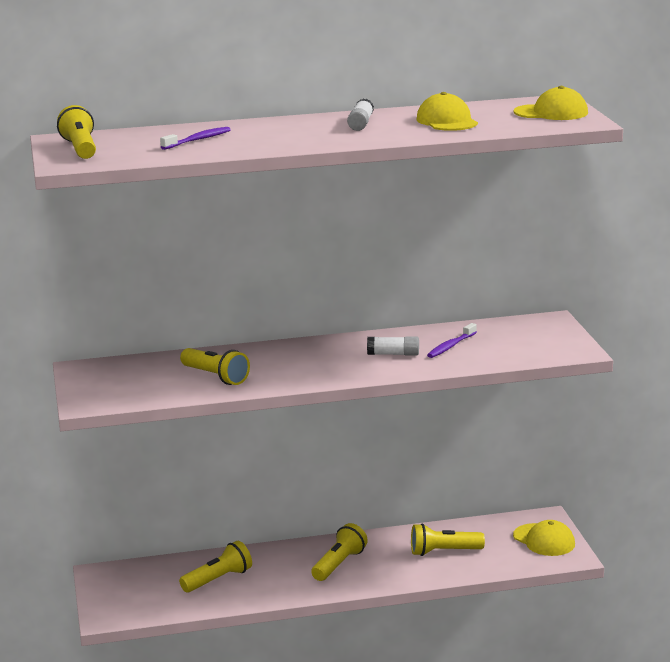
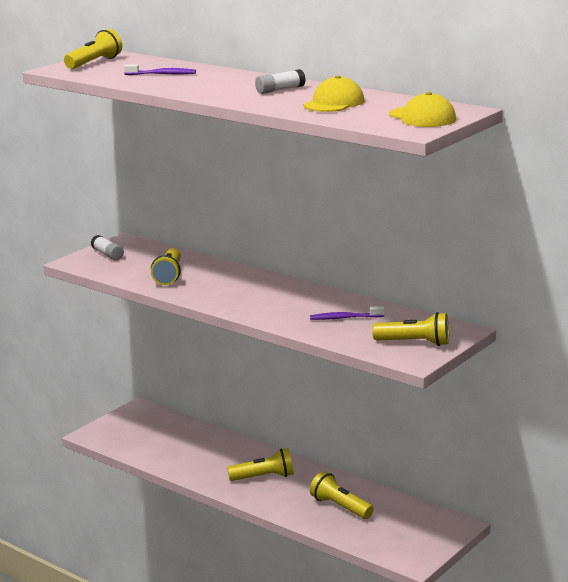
camera: 50 degrees right, 0 degrees up
yellow flashlight [179,541,252,592] -> yellow flashlight moved to [372,312,449,346]
white glue stick [367,336,419,356] -> white glue stick moved to [91,235,124,260]
yellow cap [513,520,575,556] -> none

